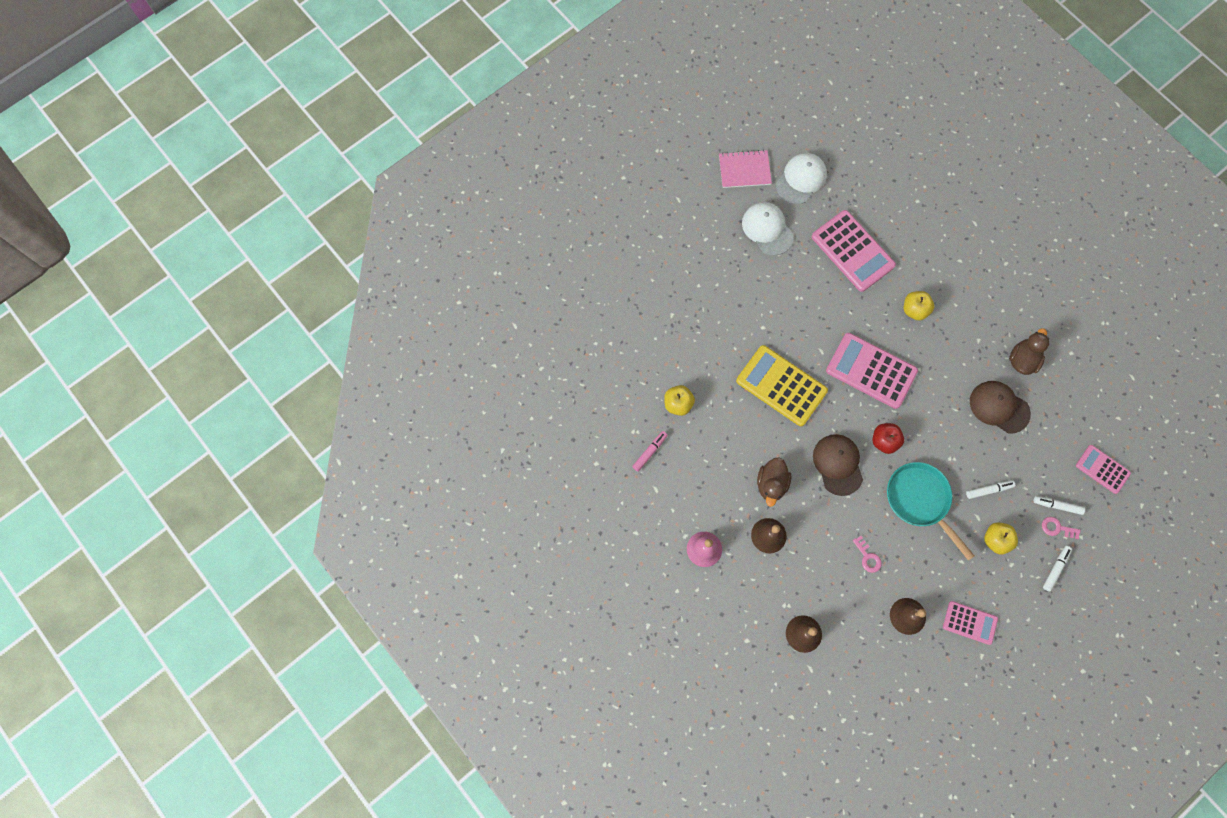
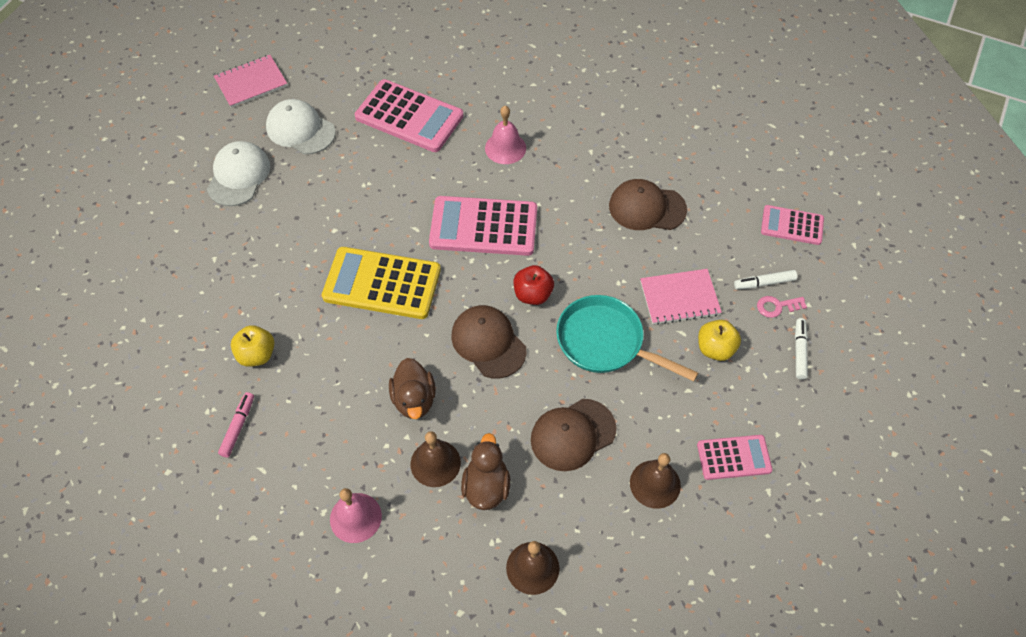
camera: 25 degrees left, 15 degrees down
white cap [776,153,827,204] -> white cap moved to [207,141,270,206]
pink key [853,536,881,573] -> brown cap [531,399,616,471]
yellow apple [904,291,934,321] -> pink bell [485,106,526,164]
white marker [966,480,1015,499] -> pink notebook [640,269,722,325]
brown duck [1009,328,1049,375] -> brown duck moved to [461,433,510,510]

